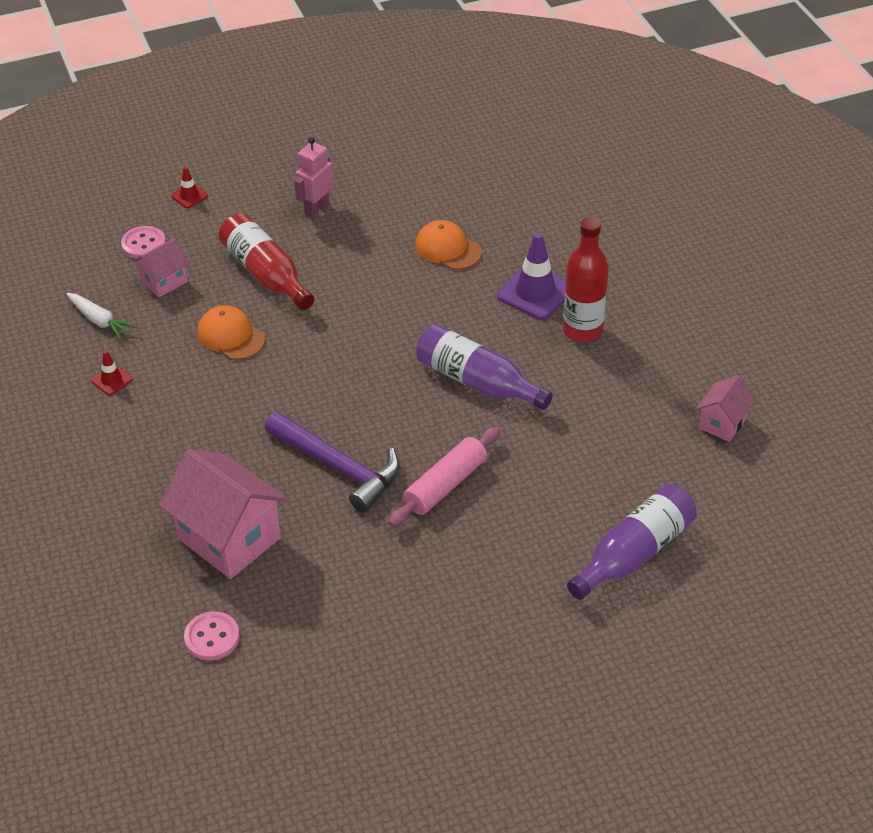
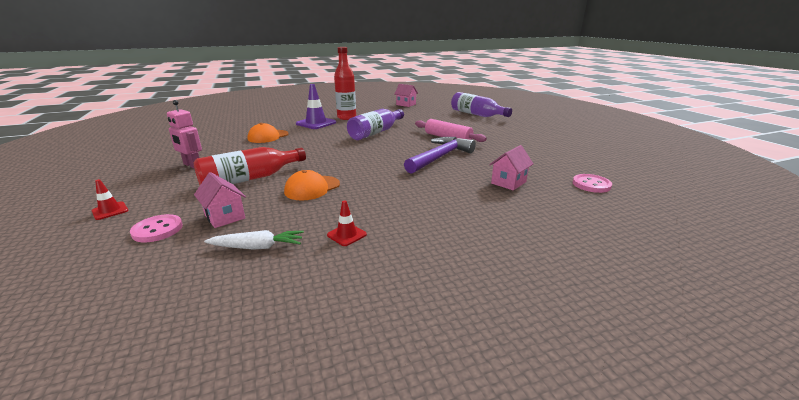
camera: 90 degrees left, 20 degrees down
white carrot [66,293,137,340] -> white carrot turned 45 degrees clockwise [204,230,304,250]
pink house [159,449,287,579] -> pink house [489,145,534,191], size x0.53

